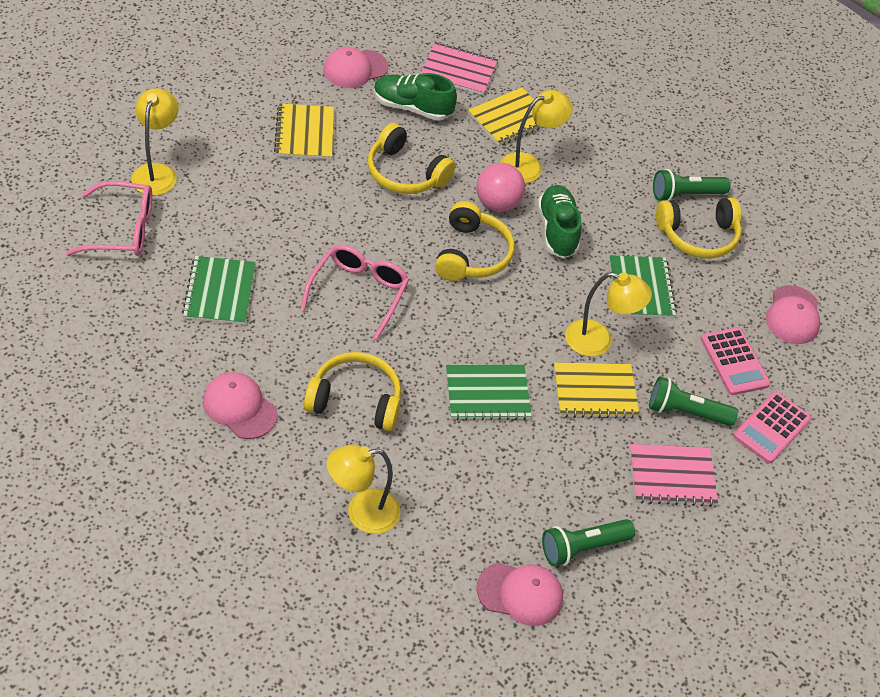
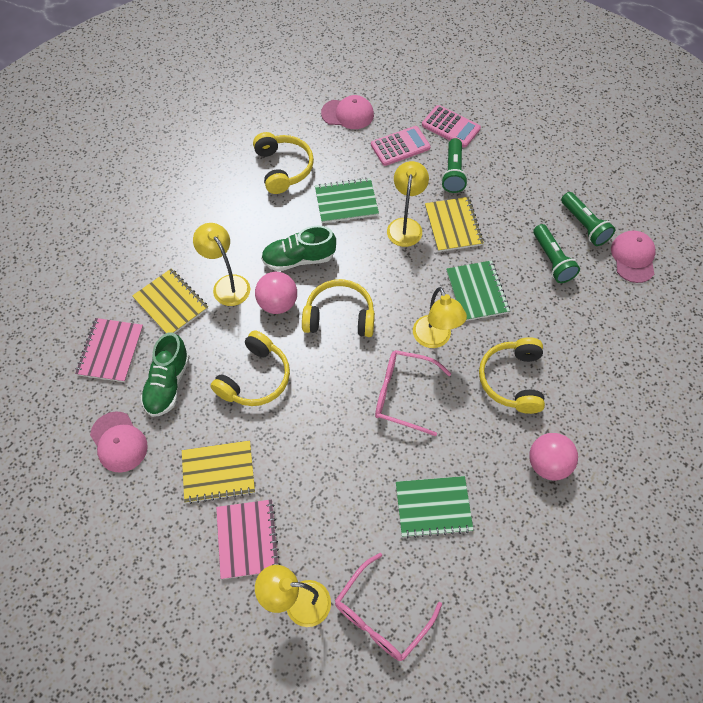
camera: 90 degrees left, 10 degrees up
pink glasses [66,181,152,256] -> pink glasses turned 135 degrees counterclockwise [335,553,442,661]
pink cap [203,372,278,439] -> pink ball [529,433,578,480]
yellow lamp [327,445,400,534] -> yellow lamp moved to [413,287,467,348]
pink notebook [630,444,718,507] -> pink notebook moved to [216,499,280,579]
green flashlight [653,169,731,201] -> green flashlight moved to [533,224,580,283]

